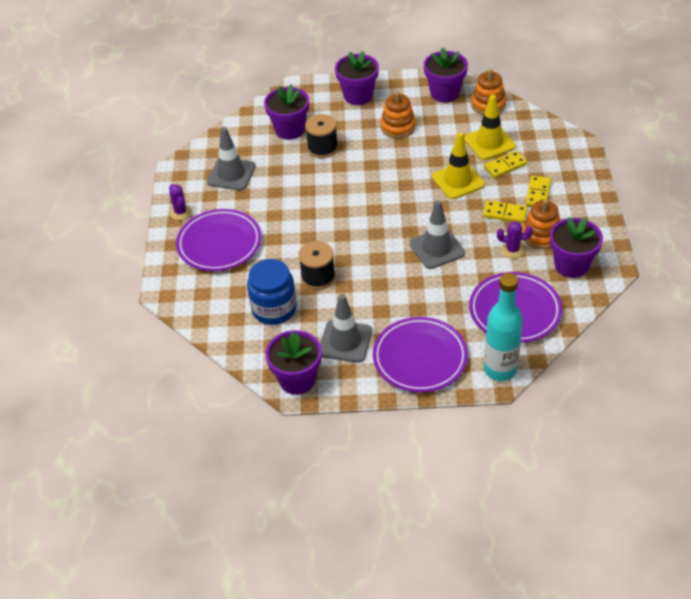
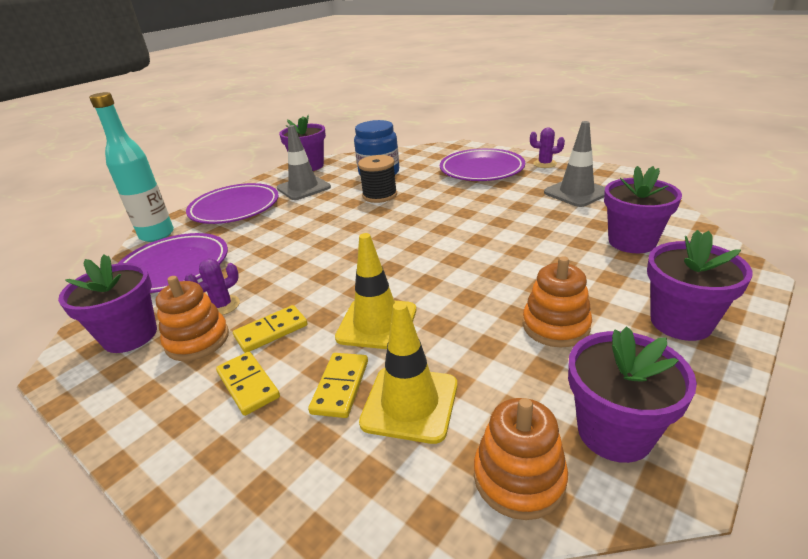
camera: 130 degrees right, 15 degrees down
black spool [305,114,338,158] -> none
grey traffic cone [409,200,465,269] -> none

